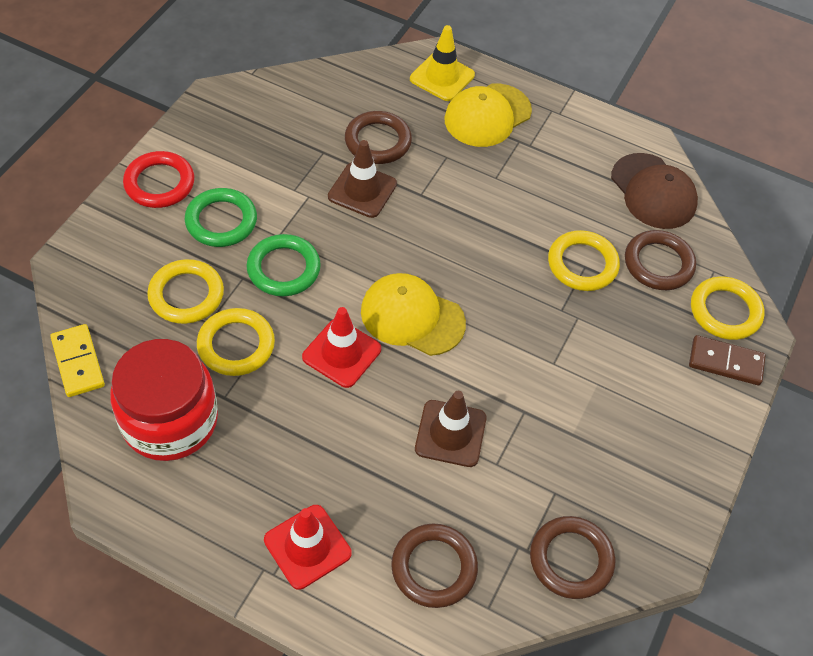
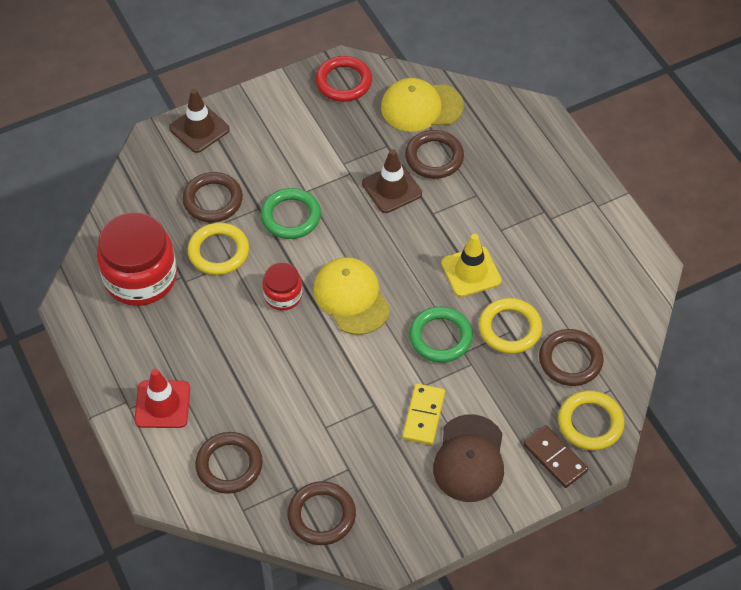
camera: 40 degrees right, 0 degrees up
yellow domino [50,324,105,397] -> yellow domino moved to [402,384,445,445]
red ring [123,151,194,208] -> red ring moved to [315,56,372,102]
yellow ring [147,259,224,324] -> brown ring [183,172,243,222]
green ring [185,188,257,247] -> green ring moved to [409,306,473,363]
red traffic cone [302,307,381,388] -> red jar [263,262,302,311]
yellow traffic cone [410,25,475,101] -> yellow traffic cone moved to [441,234,502,297]
brown traffic cone [415,391,486,467] -> brown traffic cone moved to [169,89,230,153]
yellow cap [444,84,532,147] -> yellow cap moved to [381,78,464,132]
brown cap [611,153,698,229] -> brown cap moved to [433,414,504,502]

